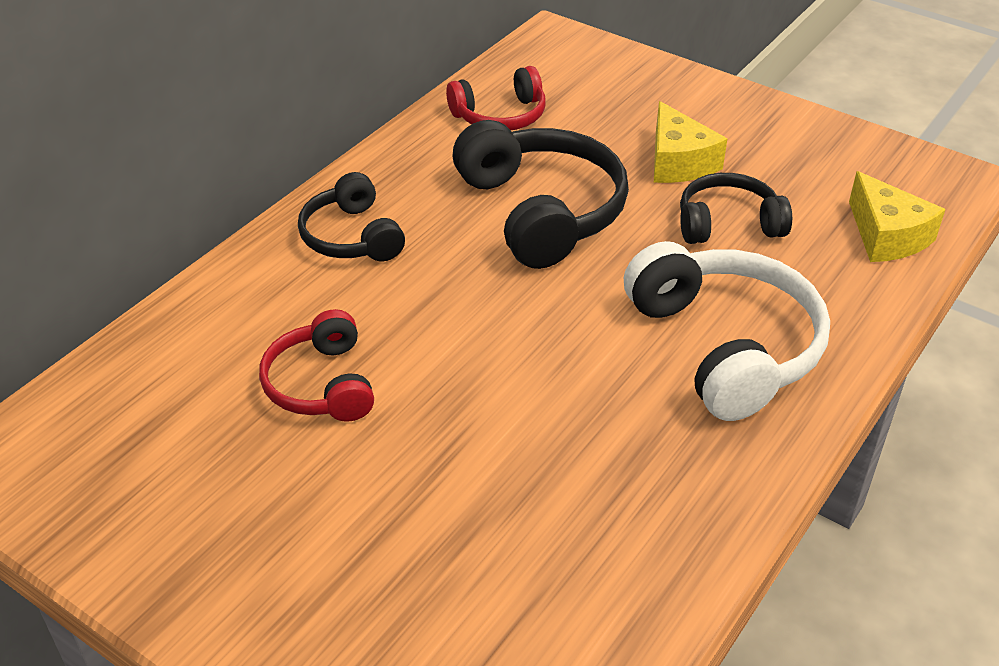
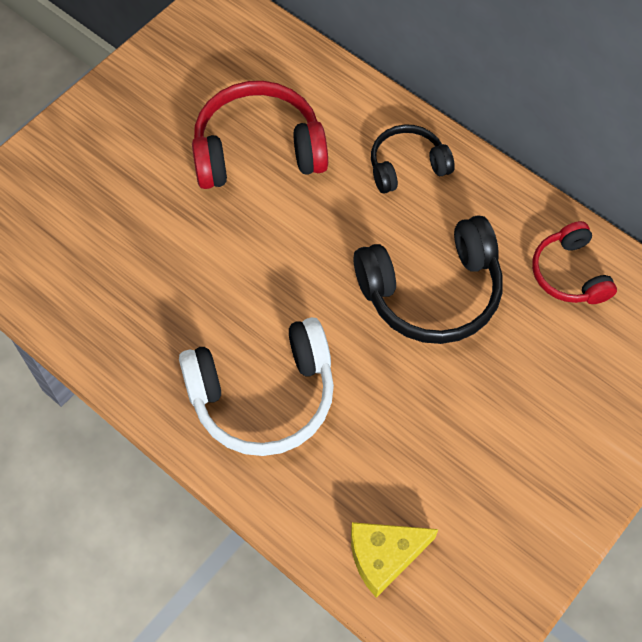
camera: 95 degrees right, 20 degrees up
red headphones [259,309,374,422] -> red headphones [192,81,328,189], size x1.68
yellow cheese [654,101,727,183] -> none
black headphones [680,173,792,244] -> none

